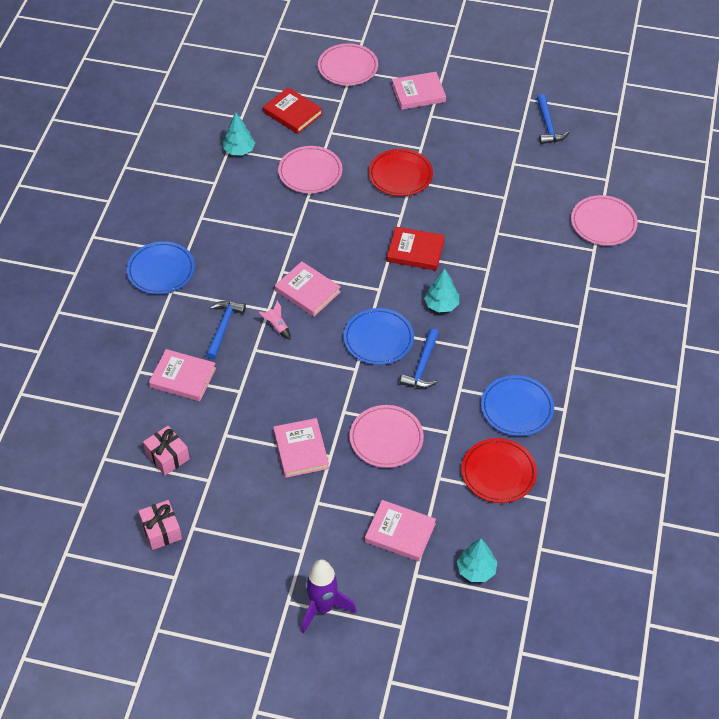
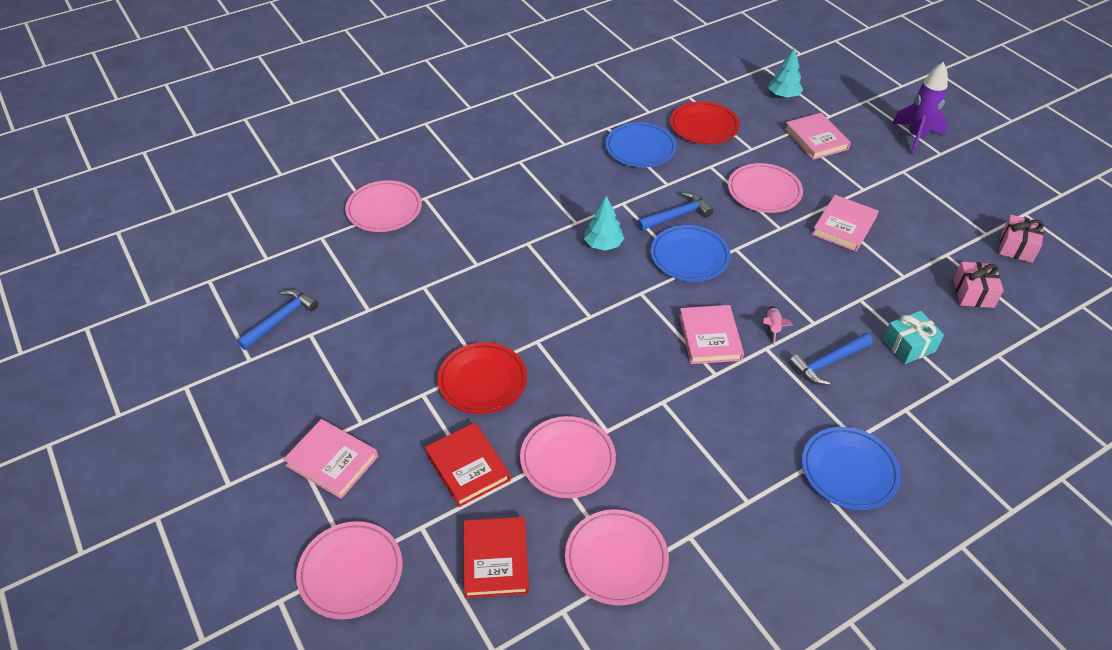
camera: 135 degrees left, 5 degrees down
pink book [149,349,216,401] -> turquoise gift [883,311,944,364]
turquoise tree [223,113,255,155] -> pink plate [565,509,669,605]
red book [387,227,445,271] -> red book moved to [425,423,511,507]

